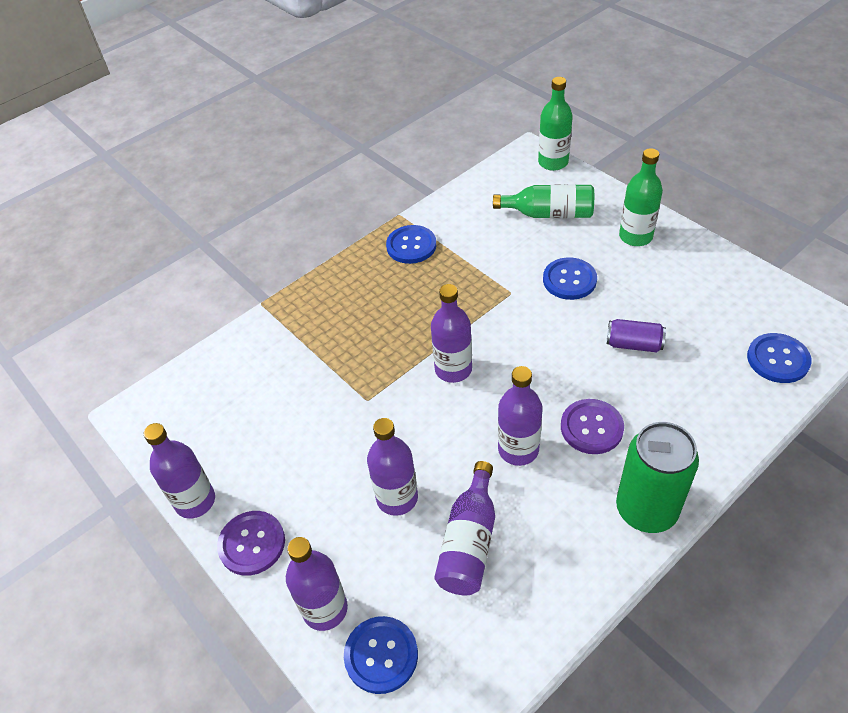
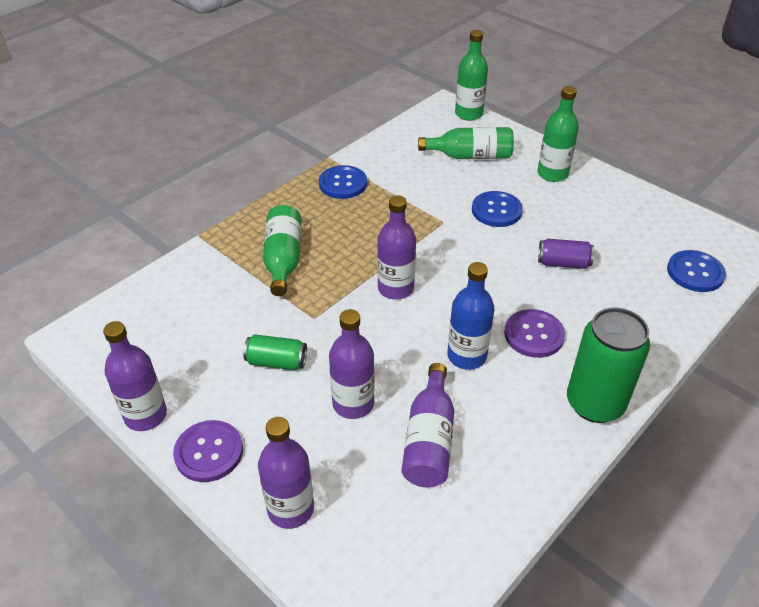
camera: 10 degrees left, 5 degrees down
blue button [344,616,418,694] -> none
purple bottle [498,366,543,466] -> blue bottle [447,262,495,370]
none -> green can [243,334,307,370]
none -> green bottle [263,205,301,296]

